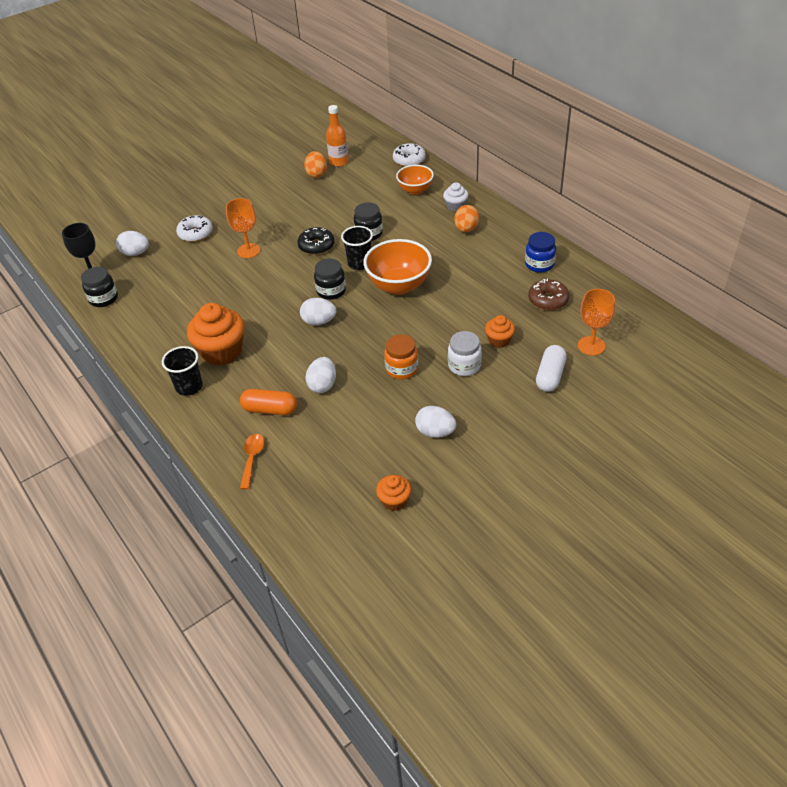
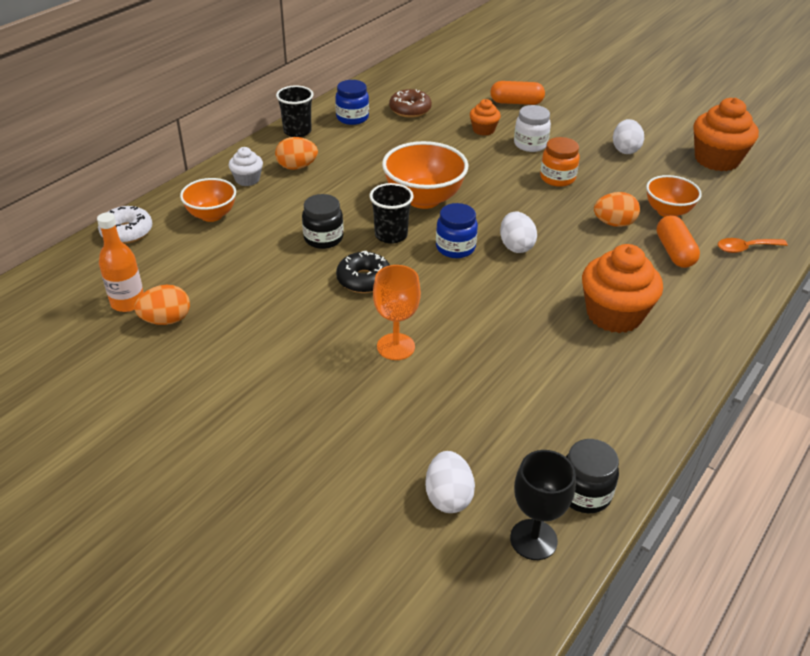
camera: 110 degrees left, 5 degrees down
black cup [162,346,203,396] -> black cup moved to [276,85,314,137]
white donut [176,215,213,242] -> none
white egg [306,357,336,393] -> orange egg [594,192,640,227]
black jar [314,259,346,300] -> blue jar [436,203,478,258]
orange cupcake [376,475,411,511] -> orange cupcake [693,98,759,171], size x1.92
white capsule [536,345,567,392] -> orange capsule [490,81,545,105]
orange goblet [578,289,615,356] -> none
none -> orange bowl [646,175,702,217]

